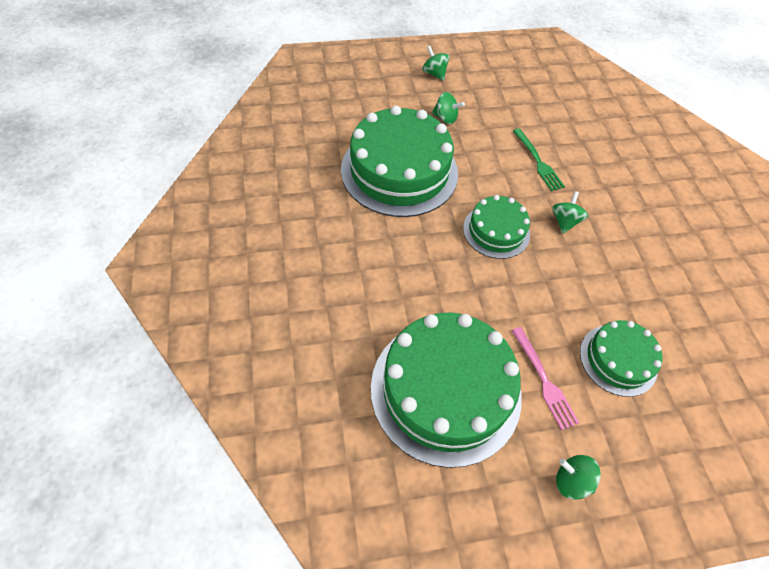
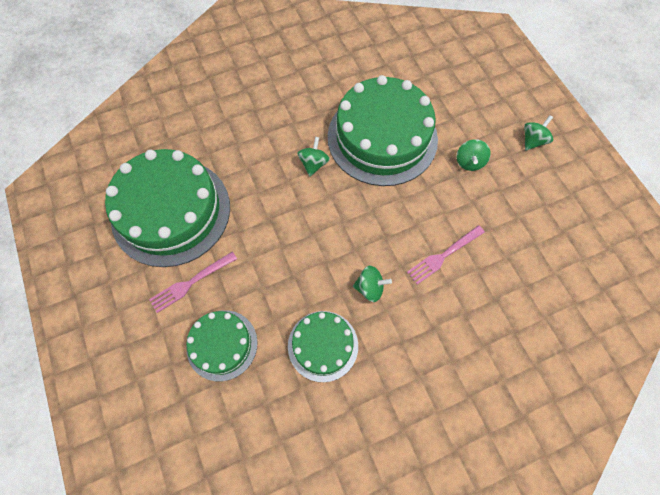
camera: 80 degrees right, 10 degrees up
green cake [463,195,530,259] -> green cake moved to [288,311,358,382]
green fork [513,129,565,191] -> pink fork [407,225,485,285]
green spinning top [556,455,601,500] -> green spinning top moved to [297,137,330,177]

